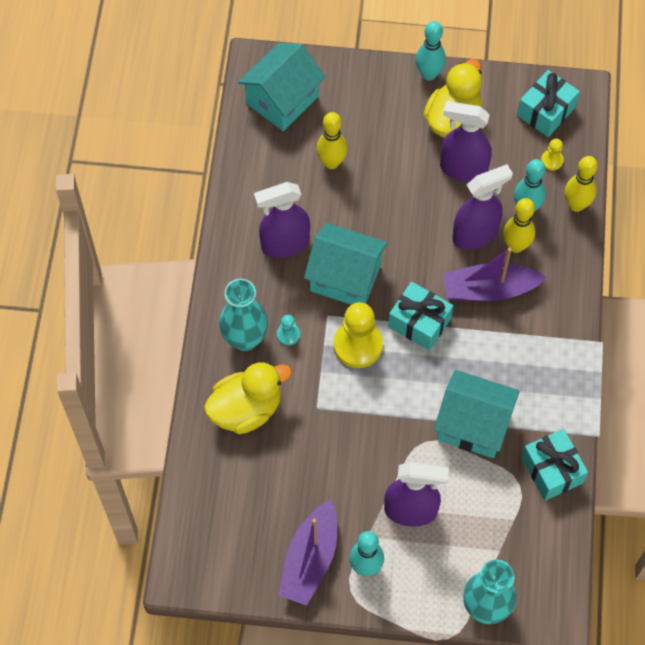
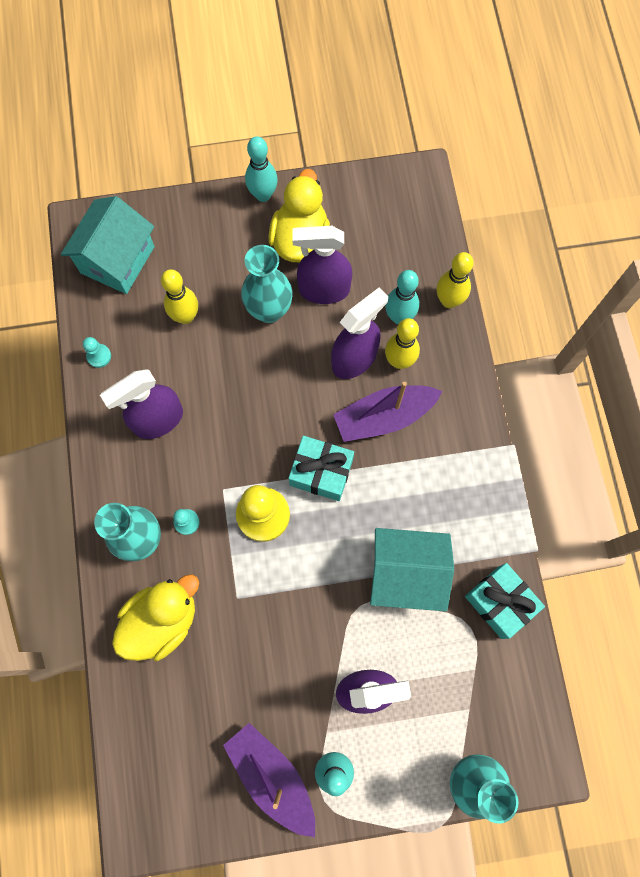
camera: 15 degrees left, 10 degrees up
purple boat [278,500,337,606] -> purple boat turned 135 degrees clockwise [223,723,315,837]
turquoise house [304,223,388,305] -> none
turquoise gift [517,70,580,137] -> none
yellow pawn [541,139,564,171] -> none
none -> turquoise pawn [83,337,111,368]
none -> turquoise vase [241,245,292,323]

